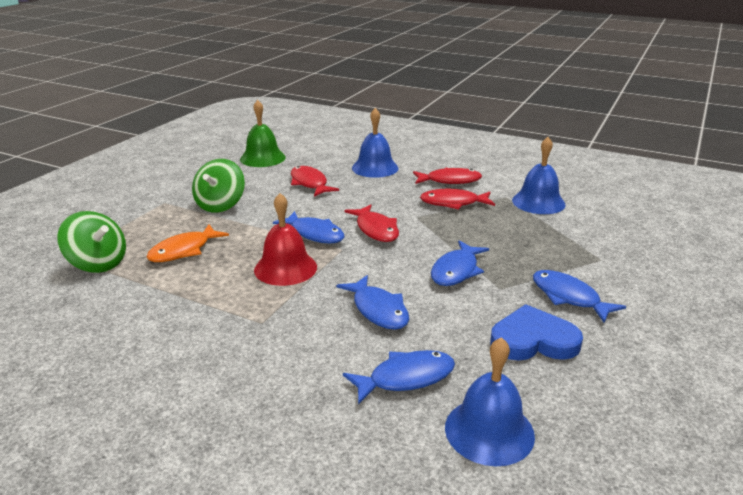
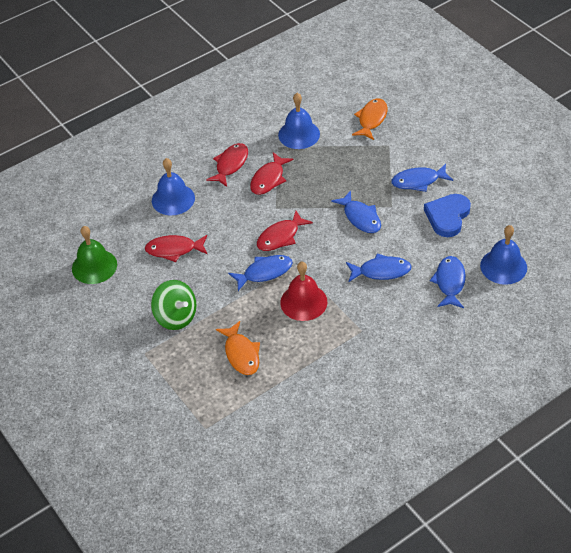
camera: 60 degrees left, 20 degrees up
green spinning top [57,211,126,273] -> none
red fish [344,205,399,242] -> red fish turned 135 degrees clockwise [257,211,313,251]
none -> orange fish [352,99,388,140]

